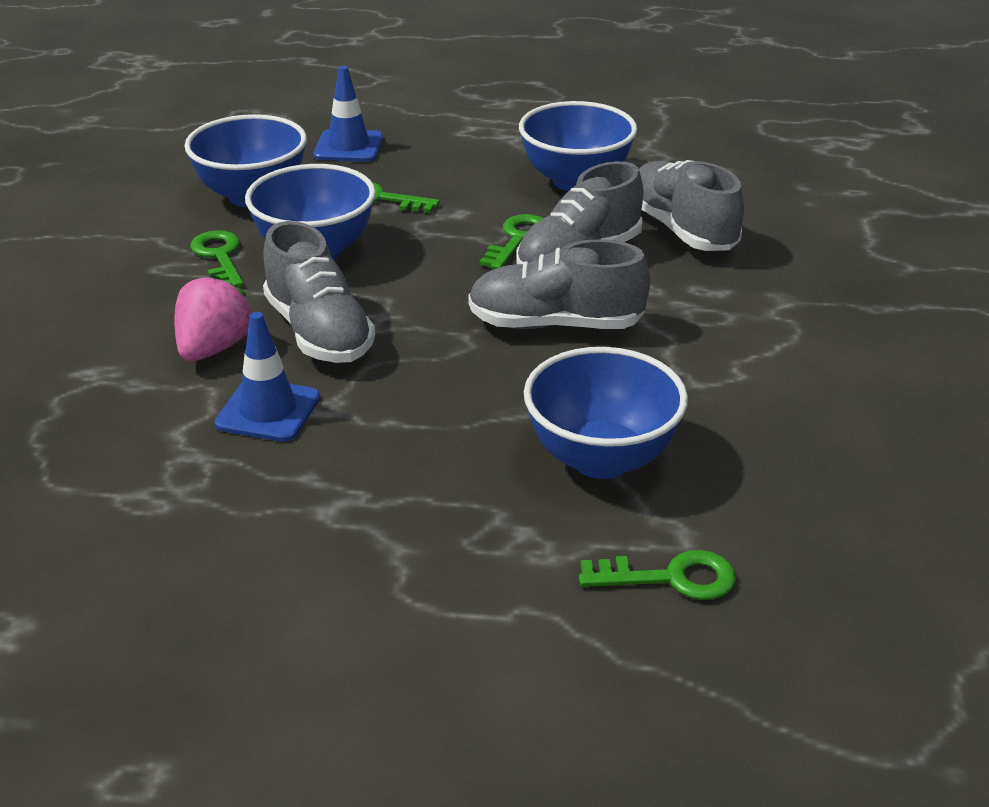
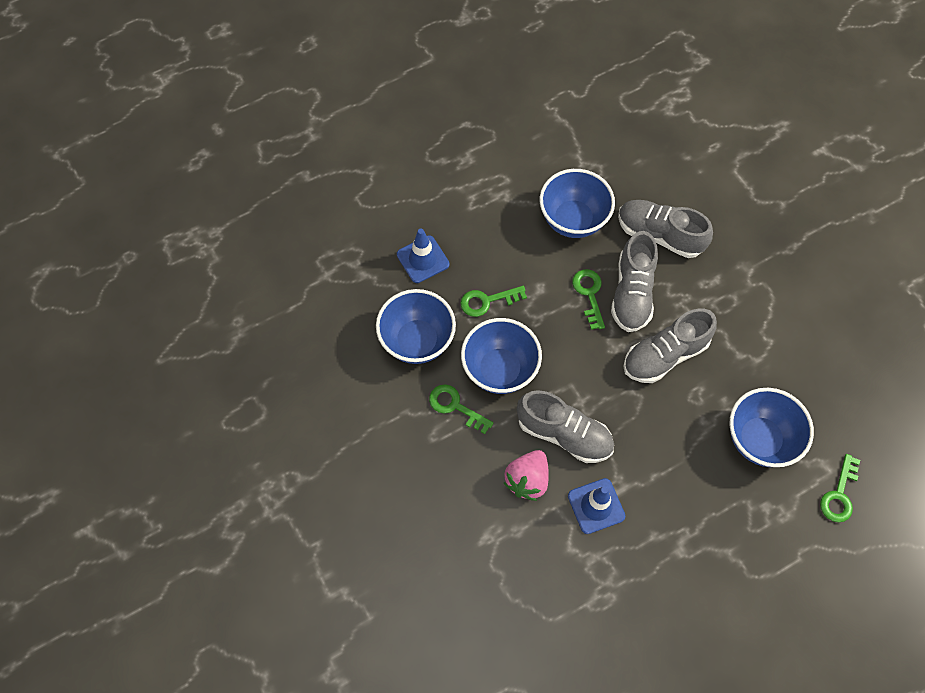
camera: 35 degrees left, 30 degrees up
pink strawberry [175,274,252,361] -> pink strawberry turned 135 degrees counterclockwise [504,450,549,501]
green key [579,550,736,600] -> green key turned 150 degrees clockwise [820,454,860,522]

